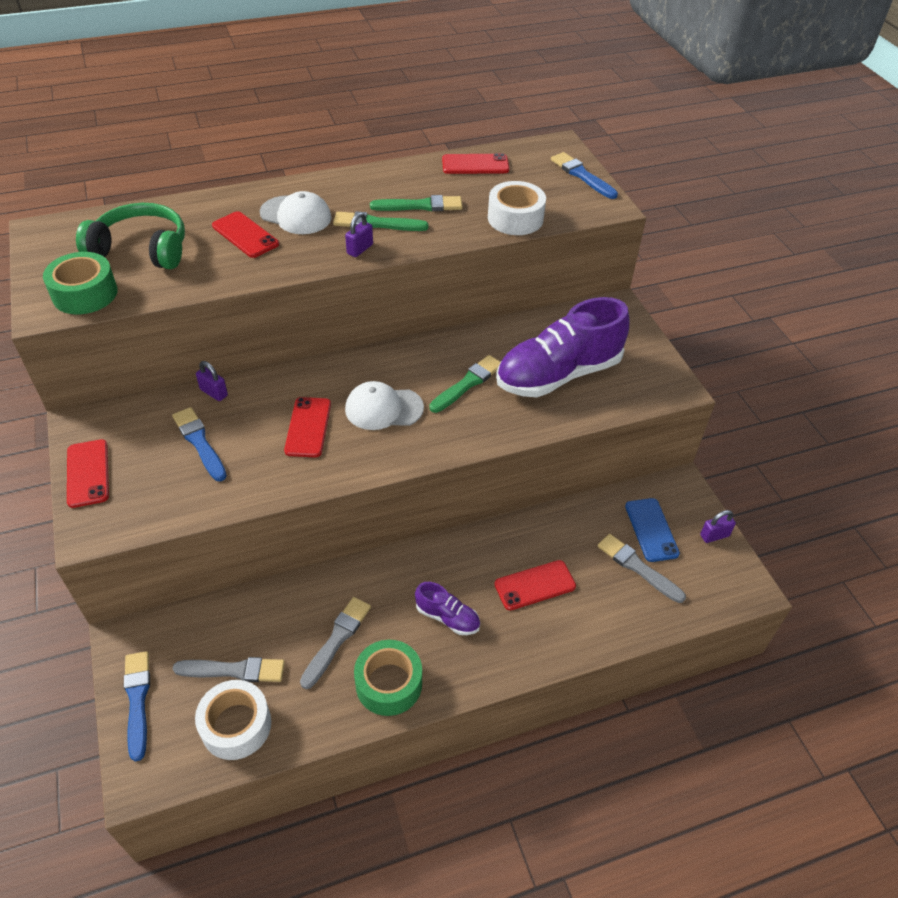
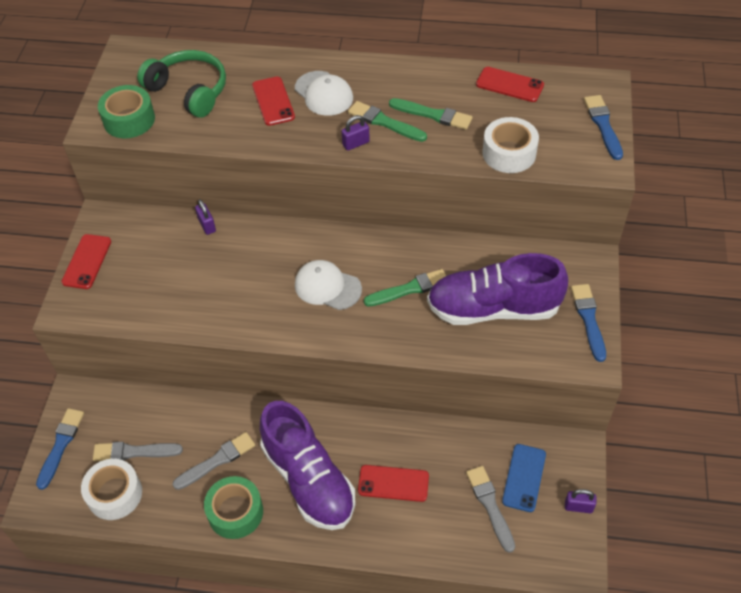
camera: 30 degrees right, 5 degrees up
blue brush [172,407,227,482] -> blue brush moved to [571,284,606,362]
grey brush [173,657,285,682] -> grey brush turned 150 degrees clockwise [93,442,183,461]
red phone [284,397,331,457] -> none
purple shoe [415,582,480,635] -> purple shoe [260,401,355,530], size x2.19

